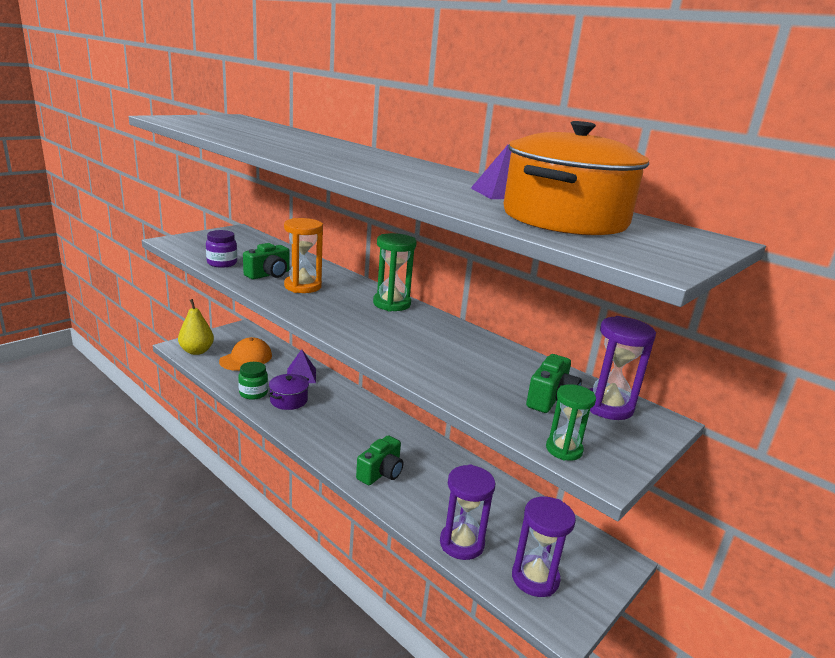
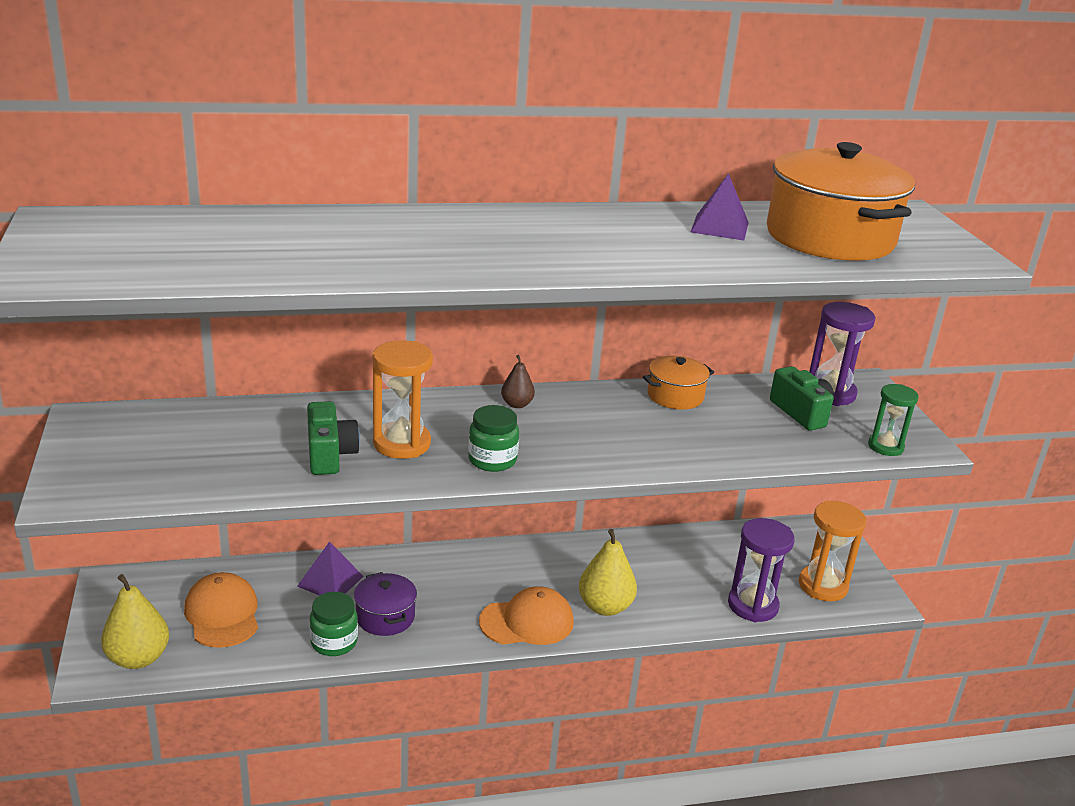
camera: 55 degrees left, 5 degrees up
purple jar [206,230,237,268] -> none
green camera [356,436,403,485] -> yellow pear [579,529,637,616]
green hourglass [373,233,417,311] -> brown pear [501,355,535,408]
purple hourglass [512,496,576,597] -> orange hourglass [799,501,867,601]
none -> green jar [468,405,519,472]
none -> orange cap [479,586,574,645]
none -> orange pot [643,356,714,410]

